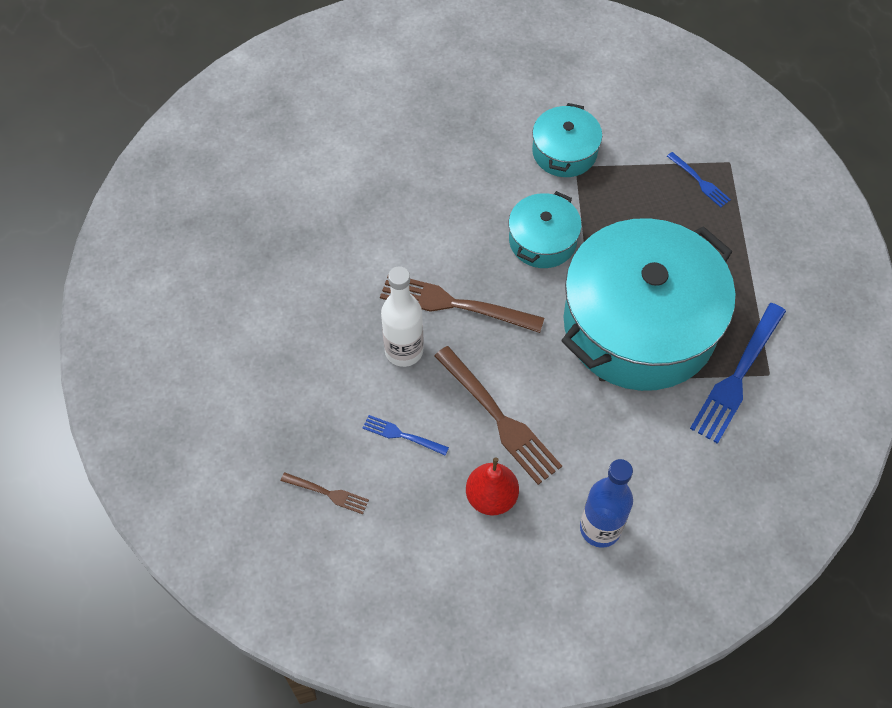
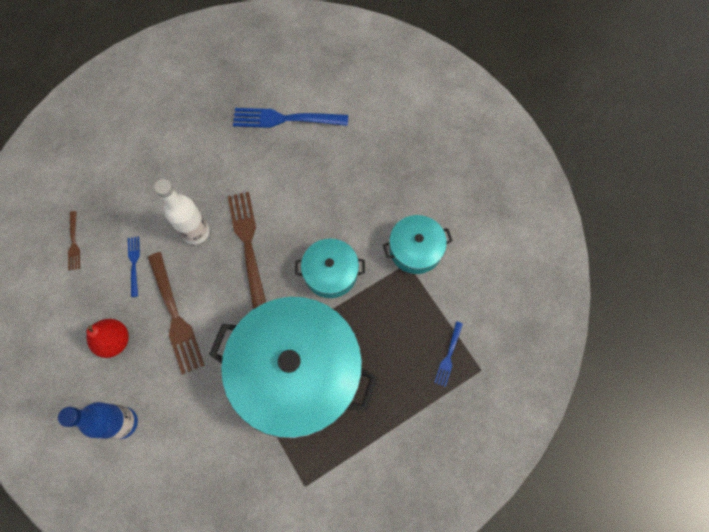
camera: 60 degrees right, 10 degrees up
brown fork [434,346,562,485] -> brown fork turned 45 degrees counterclockwise [148,252,204,375]
blue fork [690,303,786,444] -> blue fork moved to [233,108,348,128]

